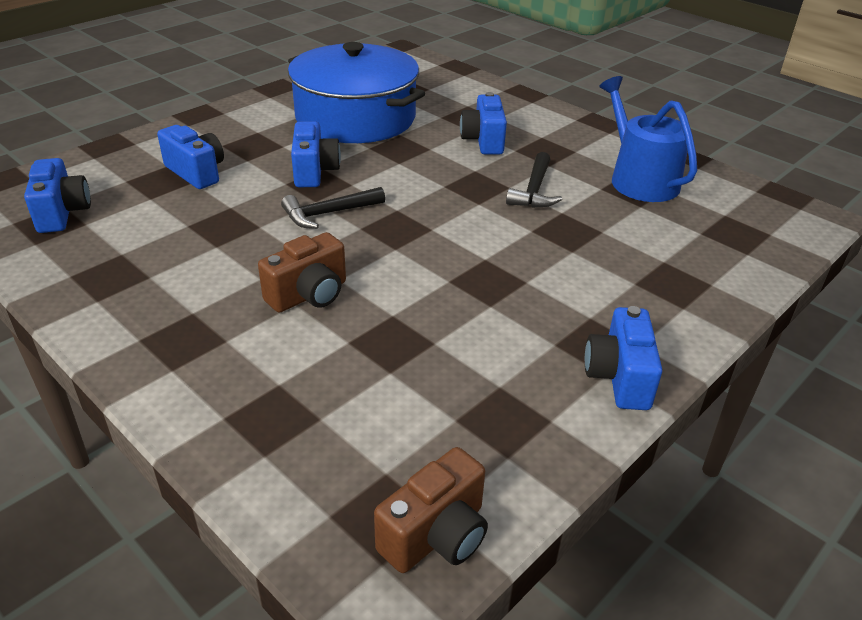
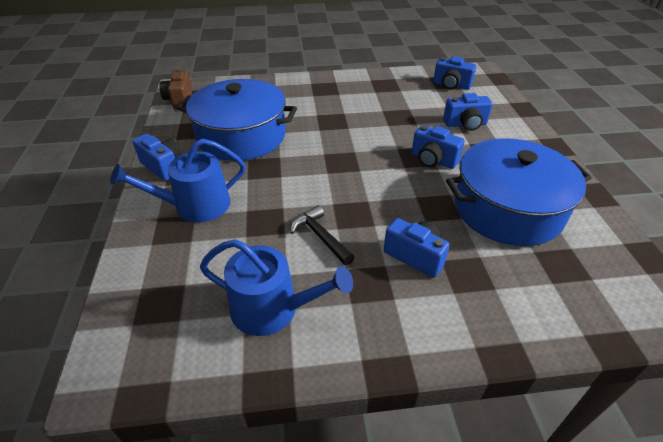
camera: 130 degrees right, 5 degrees up
brown camera [258,232,346,312] -> none
black hammer [281,187,385,229] -> none
none -> blue watering can [110,138,246,222]
none -> blue pot [177,79,297,161]

